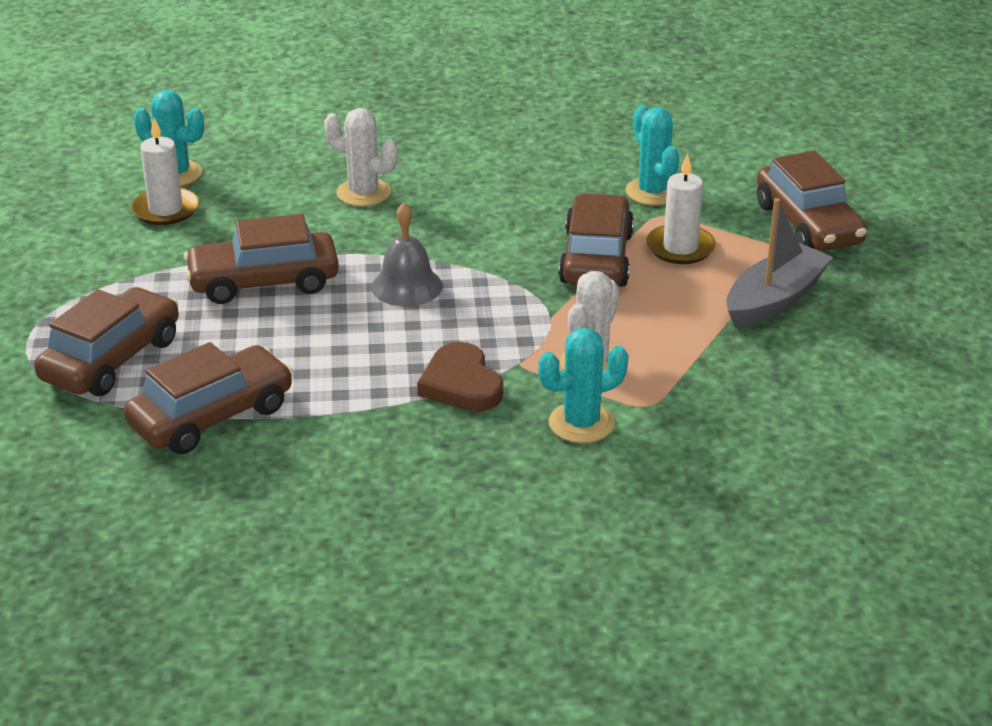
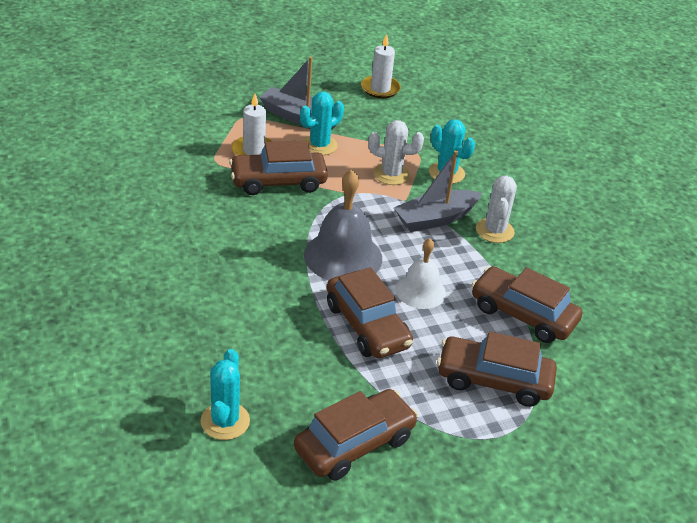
camera: 110 degrees left, 5 degrees up
white candle [131,118,199,225] -> white candle moved to [361,34,401,98]
white cactus [324,108,398,206] -> white cactus moved to [476,175,517,243]
grey bell [371,203,443,307] -> grey bell [304,169,382,280], size x1.60
brown heart [417,342,503,412] -> grey boat [394,150,482,232]
turquoise cactus [626,105,679,205] -> turquoise cactus moved to [300,92,344,155]
brown car [757,151,867,251] -> brown car moved to [294,389,418,480]
none -> white bell [396,238,446,309]

